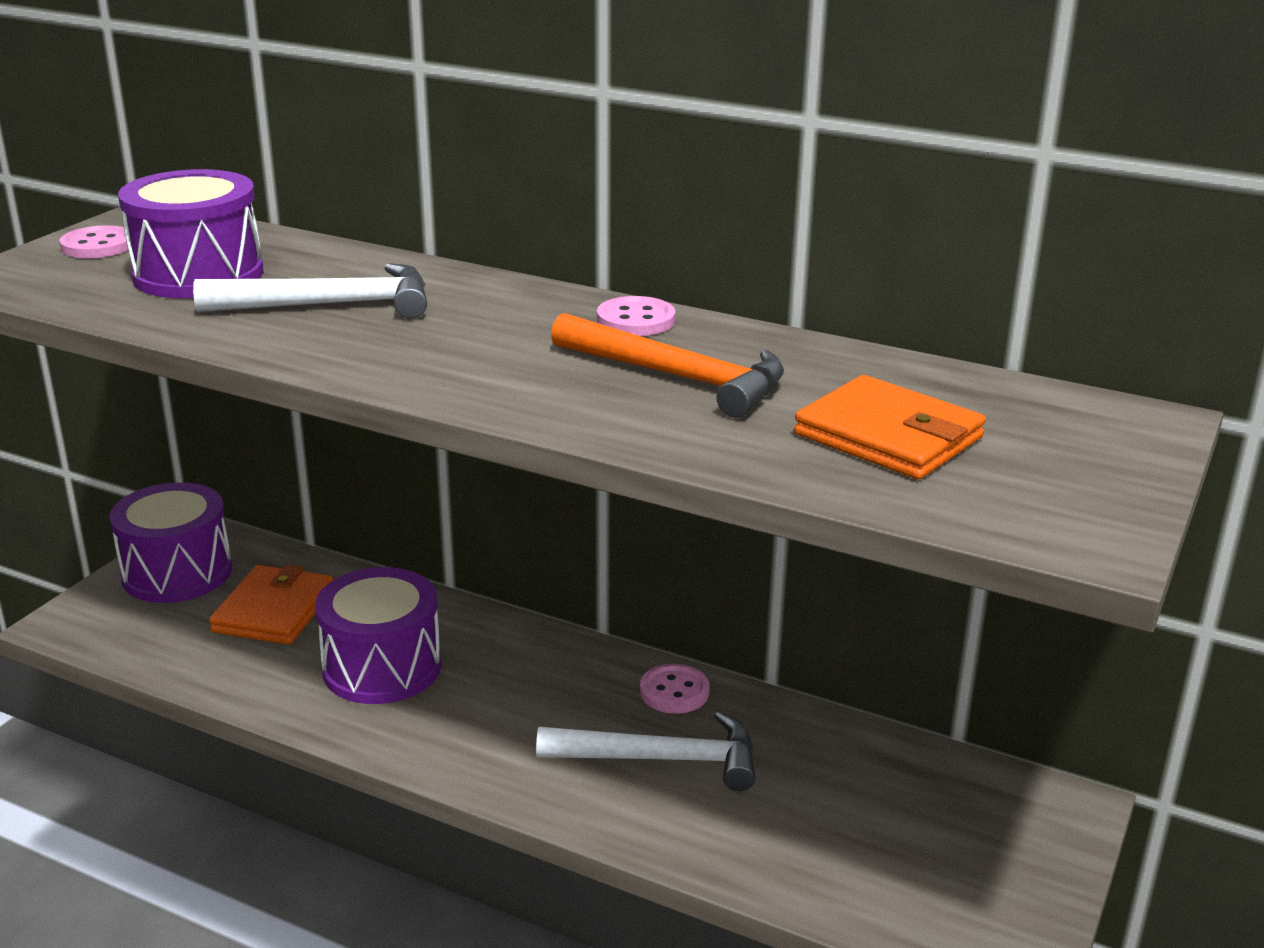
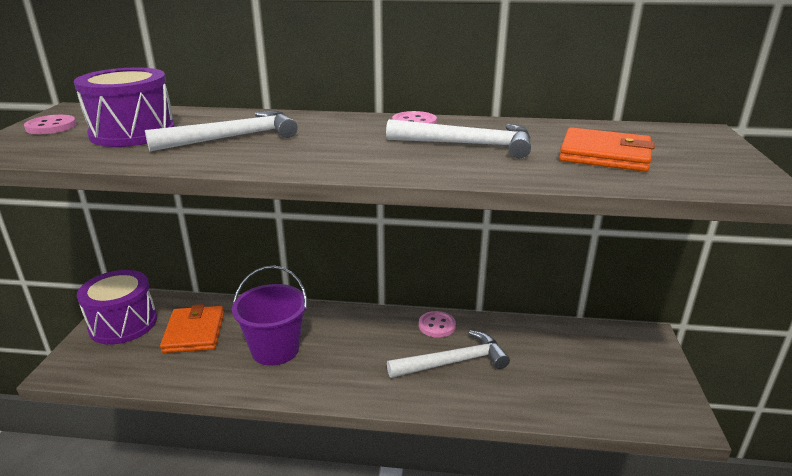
camera: 20 degrees left, 0 degrees up
purple drum [315,567,441,704] -> purple bucket [232,266,307,366]
orange hammer [551,313,784,418] -> white hammer [386,119,531,158]

